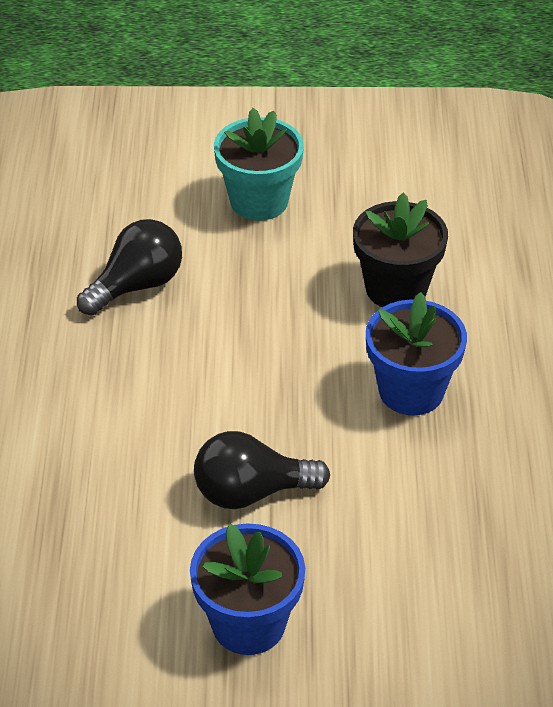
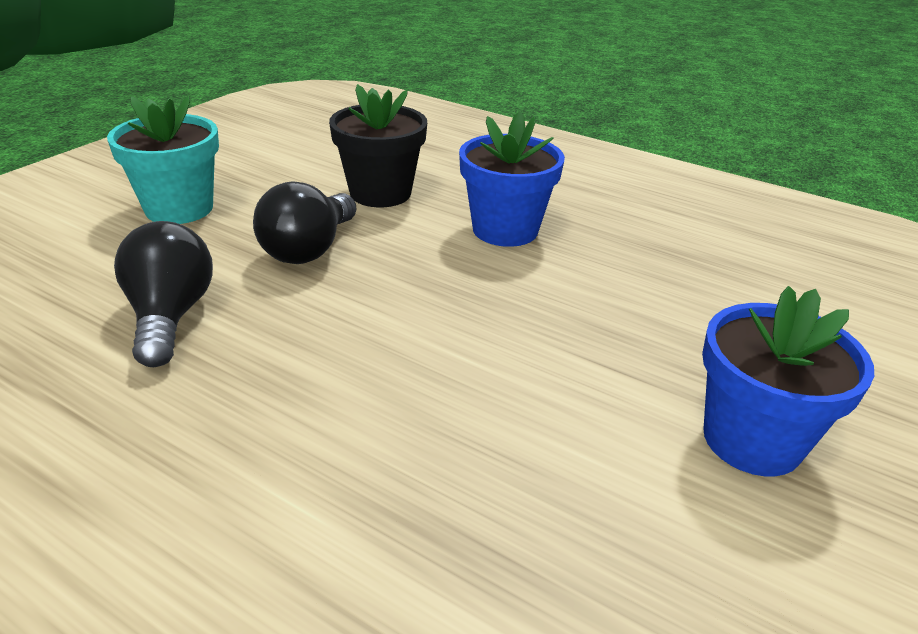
camera: 60 degrees left, 10 degrees down
black light bulb [194,431,330,509] -> black light bulb moved to [253,181,356,264]

